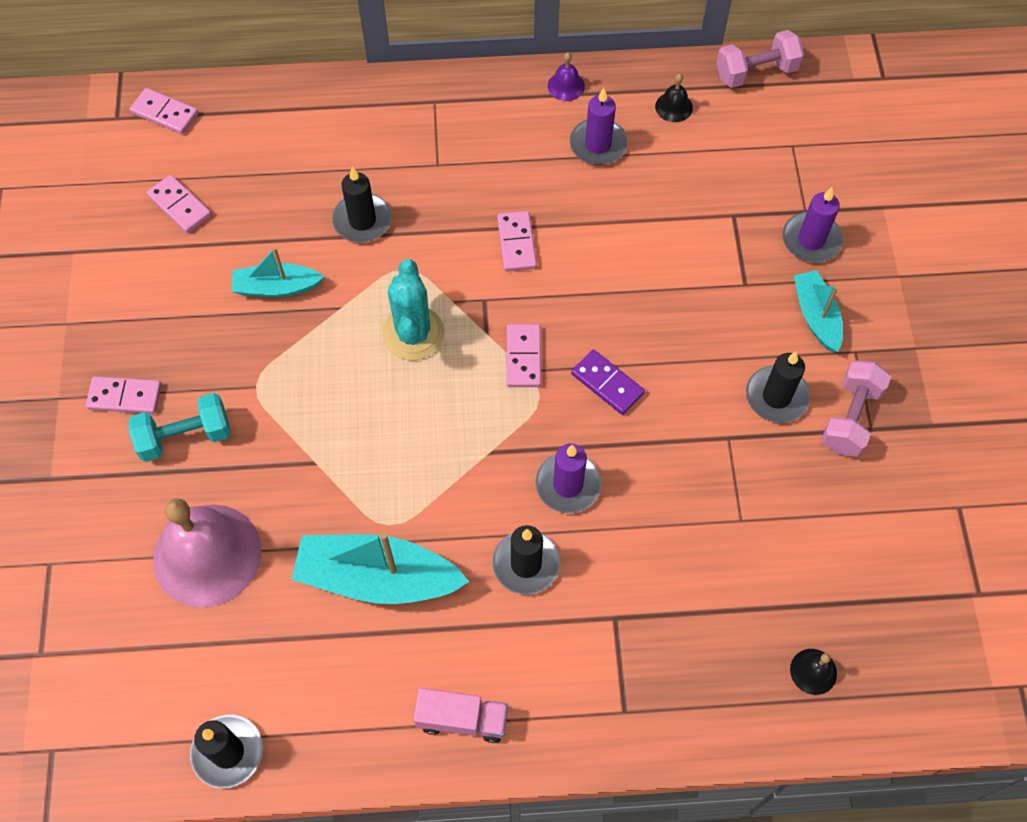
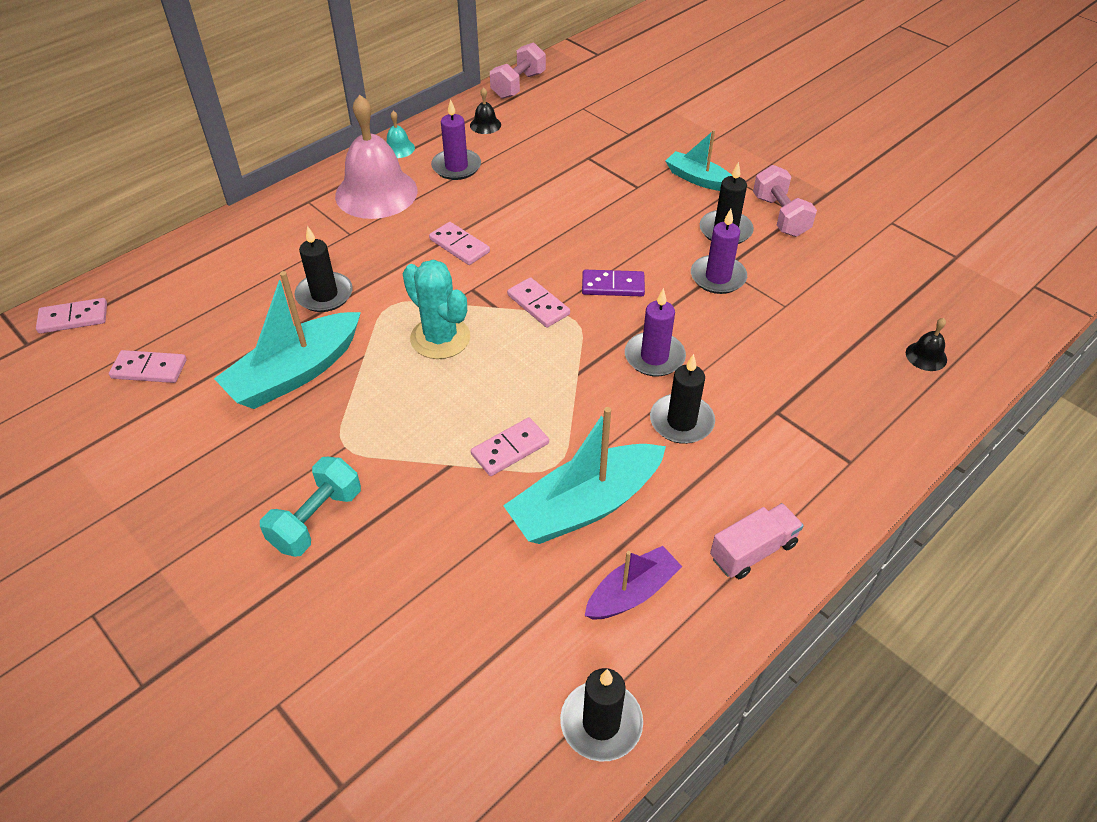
camera: 40 degrees left, 15 degrees down
pink domino [86,376,162,414] -> pink domino moved to [471,417,549,476]
pink bell [153,499,261,607] -> pink bell moved to [335,95,418,219]
turquoise boat [231,247,325,297] -> turquoise boat [214,271,361,409], size x1.69
purple bell [548,52,585,101] -> turquoise bell [387,111,415,158]
purple candle [783,187,843,262] -> purple candle moved to [691,209,747,294]
none -> purple boat [585,546,682,620]

